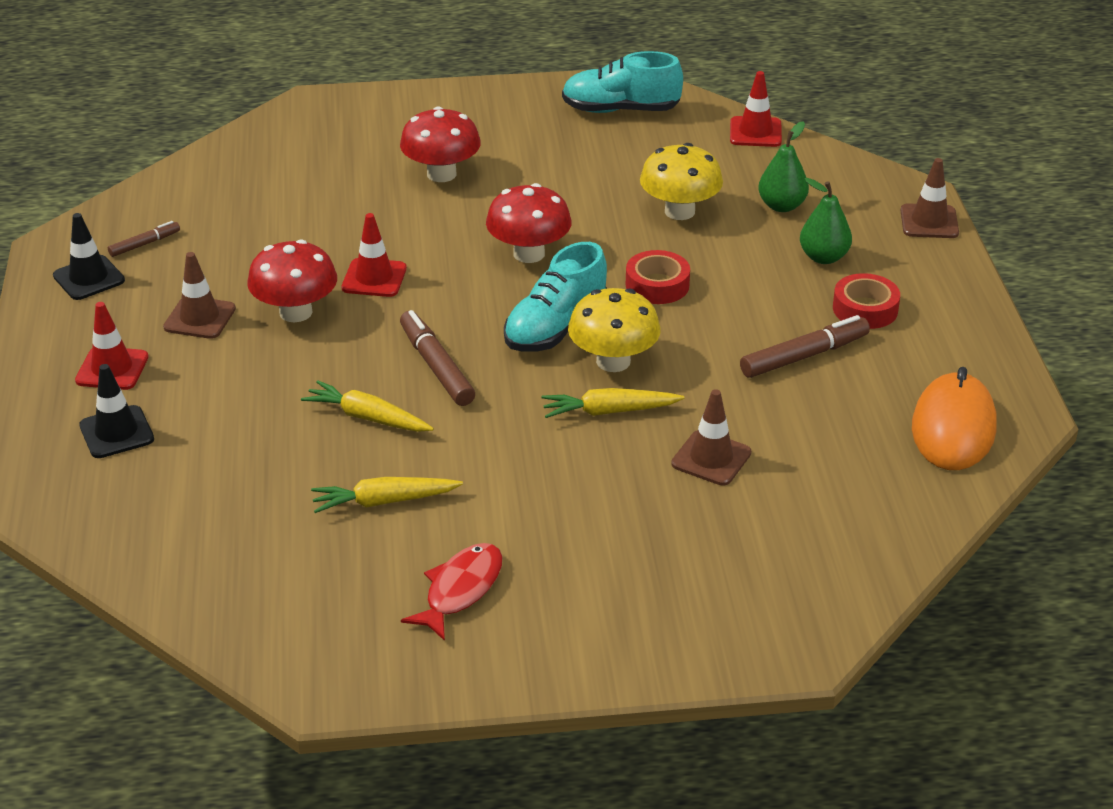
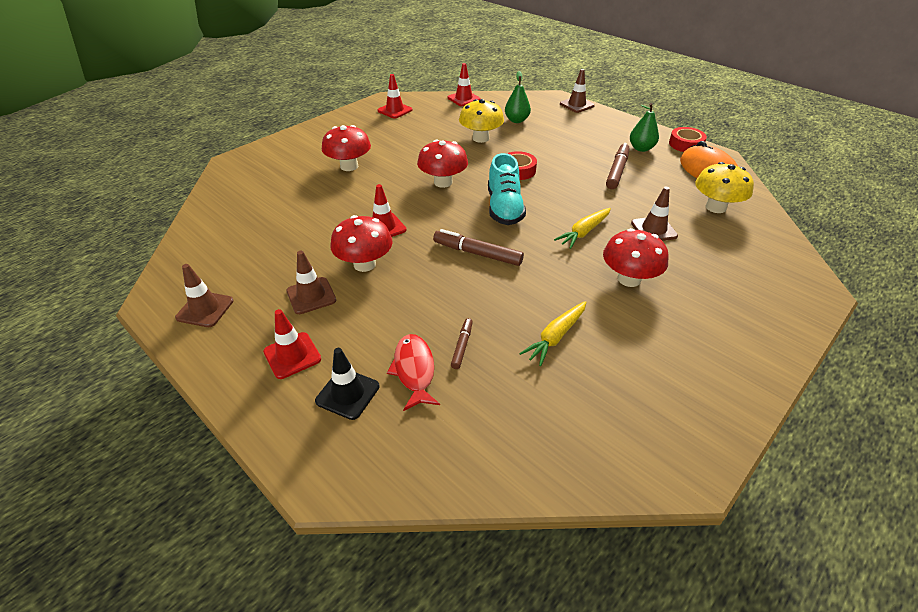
camera: 40 degrees left, 5 degrees up
black traffic cone [53,213,125,300] -> brown traffic cone [175,264,233,327]
brown marker [108,221,180,257] -> brown marker moved to [451,318,473,369]
yellow carrot [301,380,434,432] -> none
red fish [401,543,502,641] -> red fish moved to [387,334,440,411]
turquoise shoe [562,51,683,113] -> red traffic cone [377,74,412,119]
yellow mushroom [568,288,661,372] -> yellow mushroom moved to [695,162,754,213]
green pear [800,178,852,264] -> green pear moved to [630,103,659,152]
red tape [833,273,900,329] -> red tape moved to [669,127,707,152]
none -> red mushroom [603,228,668,287]

